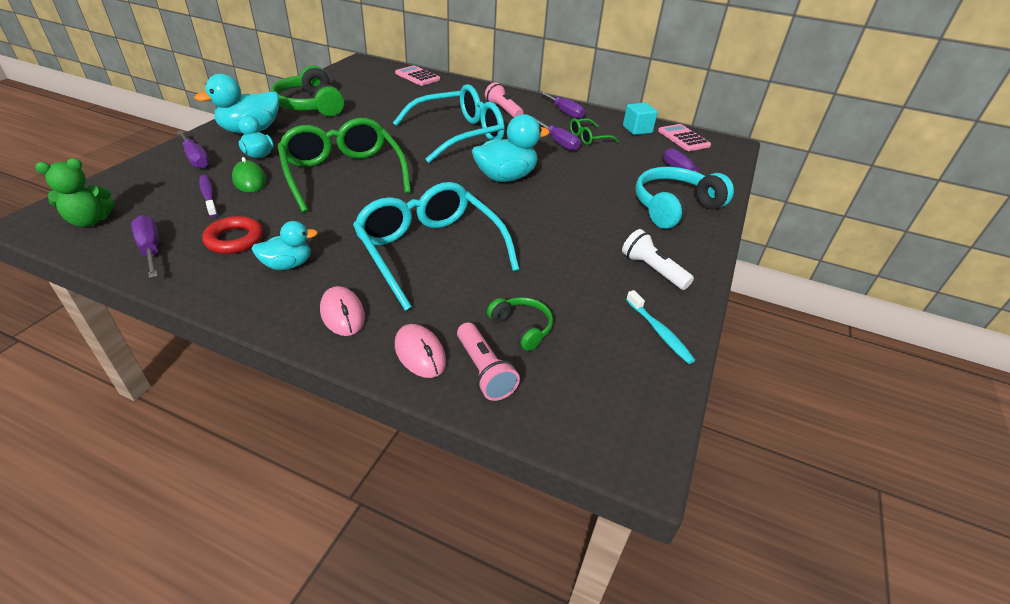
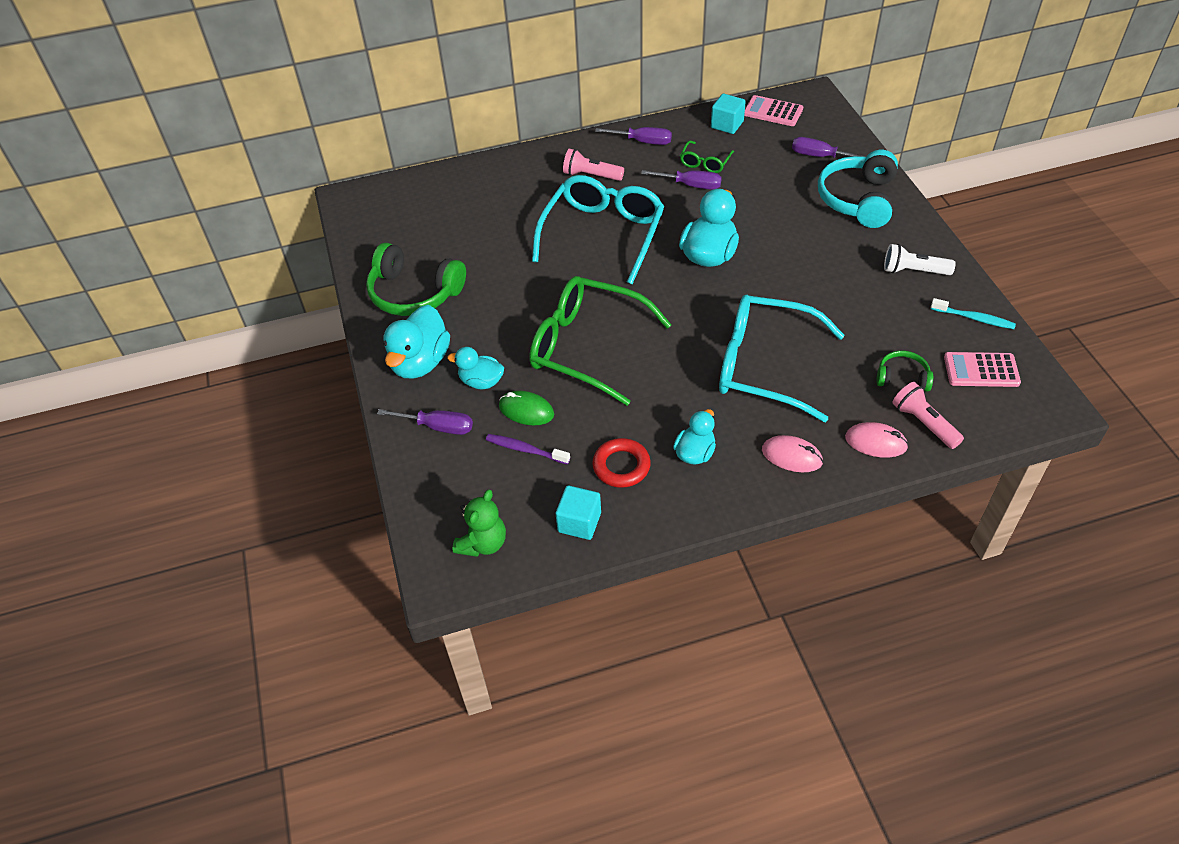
camera: 35 degrees left, 10 degrees up
purple screwdriver [131,215,159,278] -> turquoise cube [556,486,601,540]
pink calculator [395,65,440,86] -> pink calculator moved to [944,352,1021,387]
pink flashlight [457,322,520,401] -> pink flashlight turned 150 degrees counterclockwise [892,382,964,449]

